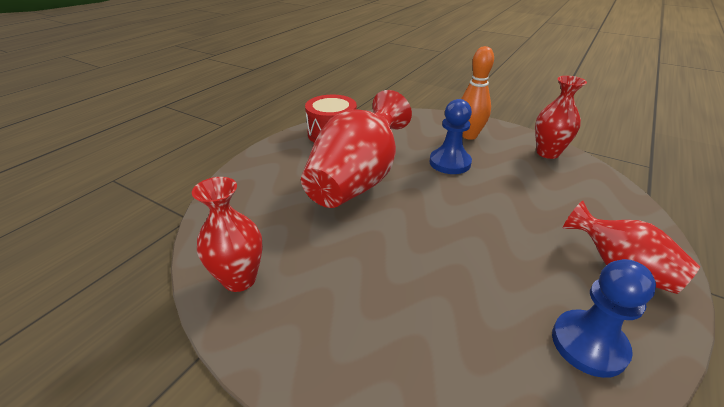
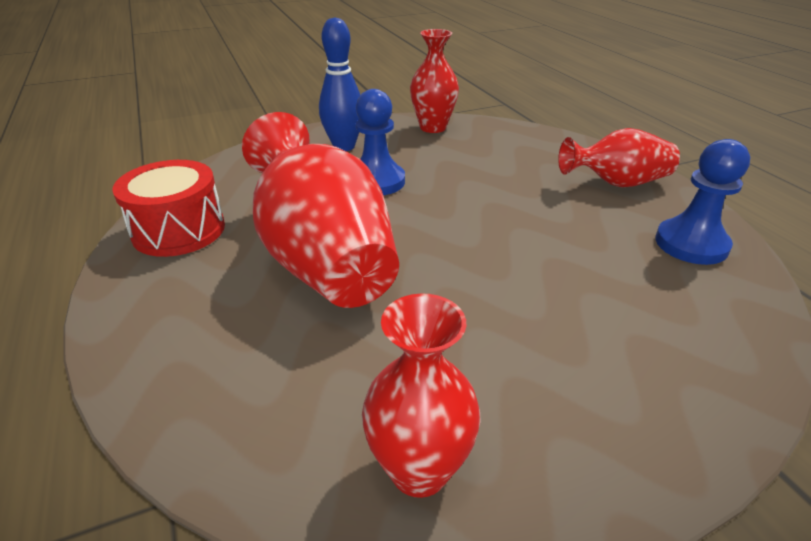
camera: 55 degrees left, 0 degrees up
orange bowling pin [461,46,494,140] -> blue bowling pin [319,17,360,151]

